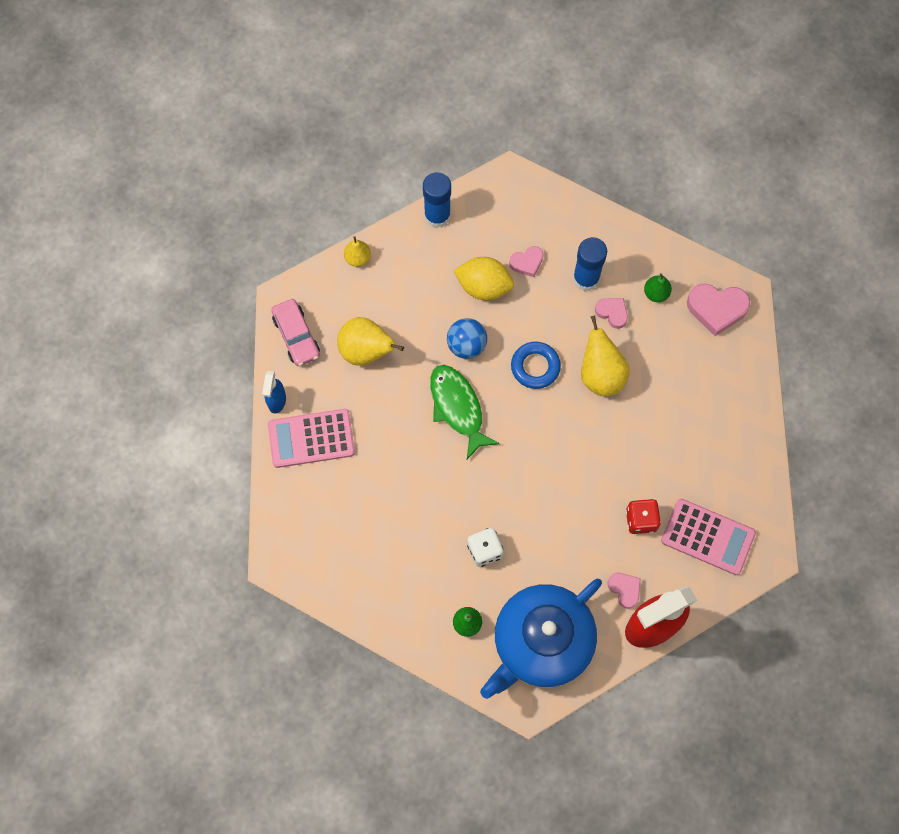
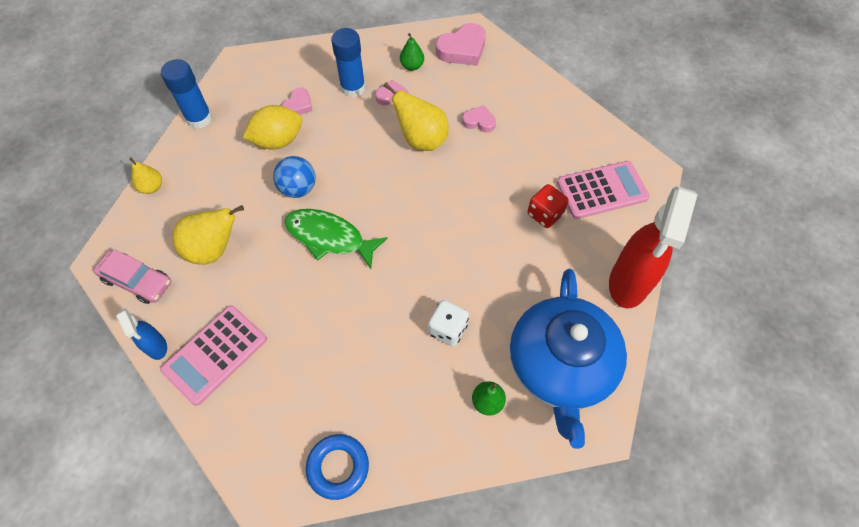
camera: 40 degrees left, 10 degrees down
blue ring [511,342,561,389] -> blue ring moved to [306,434,369,500]
pink heart [608,573,641,609] -> pink heart moved to [462,105,496,133]

